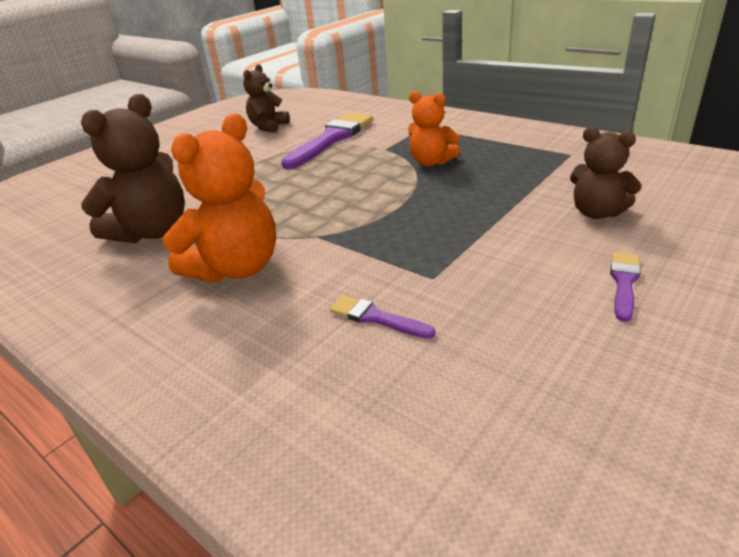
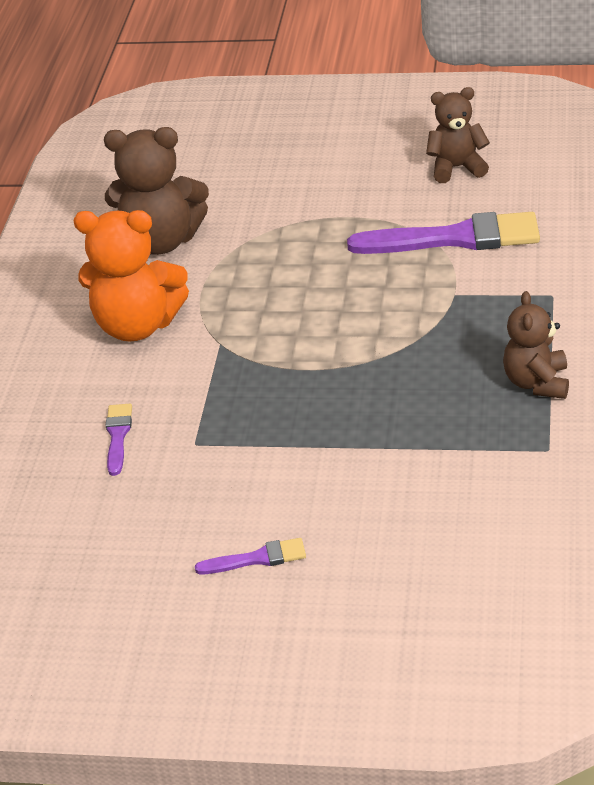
camera: 60 degrees right, 5 degrees up
orange teddy bear [408,91,460,166] -> none
brown teddy bear [570,127,642,219] -> brown teddy bear moved to [503,291,569,399]

